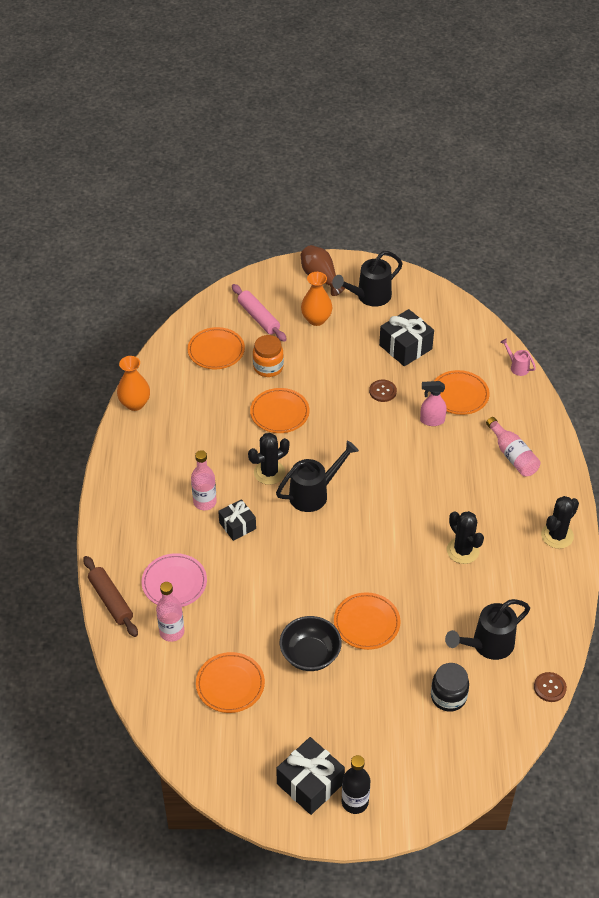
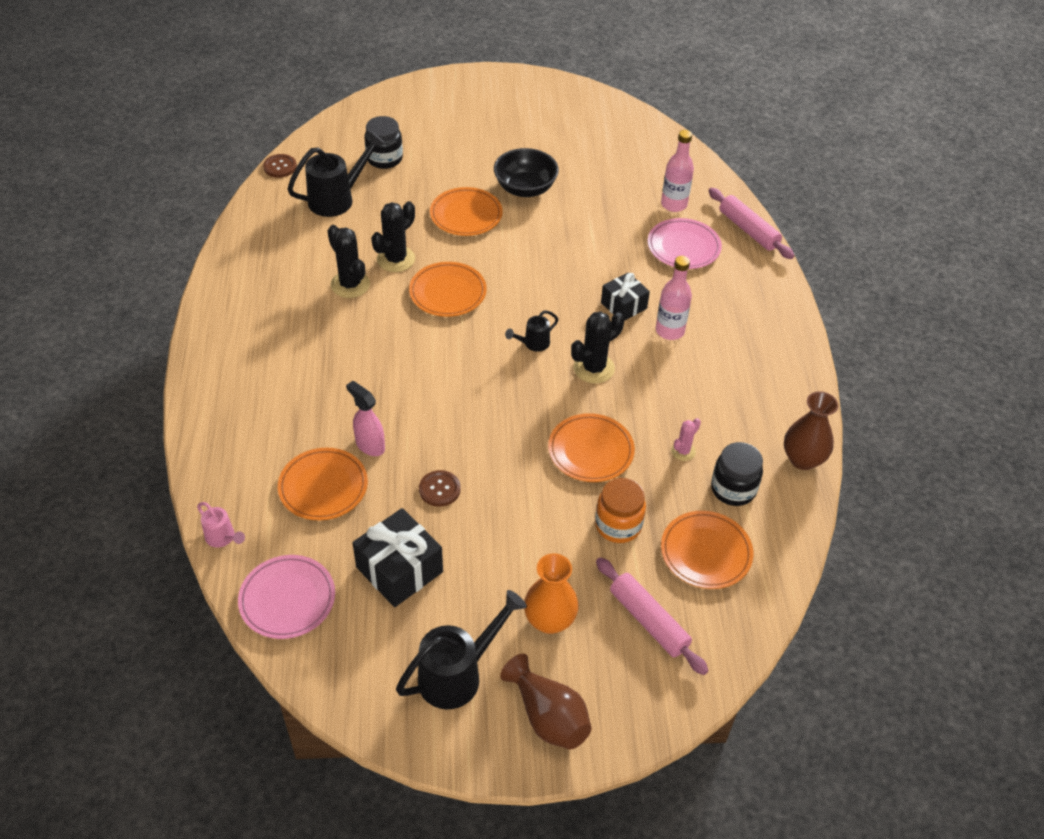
camera: 175 degrees right, 0 degrees up
brown rolling pin [83,556,138,637] -> pink rolling pin [709,188,794,259]
orange vase [117,356,150,411] -> brown vase [784,391,838,470]
orange plate [196,652,265,713] -> orange plate moved to [409,262,487,317]
black watering can [276,441,359,512] -> black watering can [505,310,558,352], size x0.52
black gift [276,737,345,815] -> none
black bottle [342,755,370,814] -> none
pink spray bottle [420,381,447,426] -> pink spray bottle turned 135 degrees counterclockwise [346,381,385,456]
pink bottle [486,417,540,477] -> none
black cactus [541,496,579,549] -> black cactus moved to [371,201,415,272]
none -> pink plate [238,555,335,639]
none -> pink cactus [671,418,701,461]
none -> black jar [711,442,763,506]

